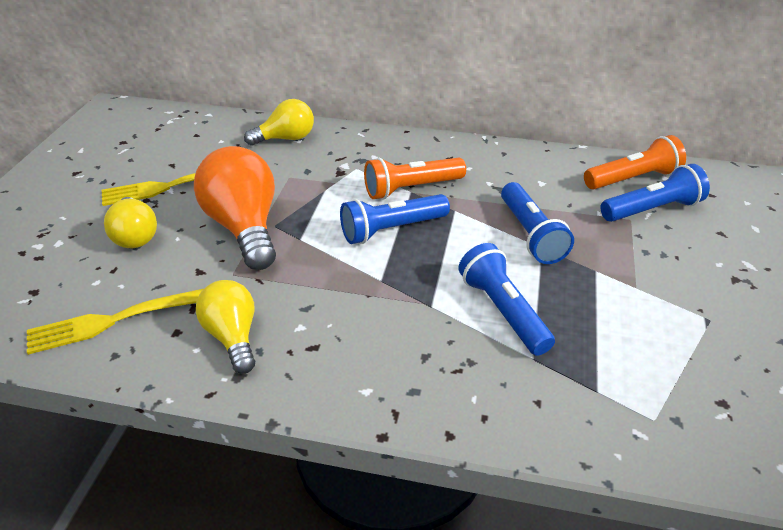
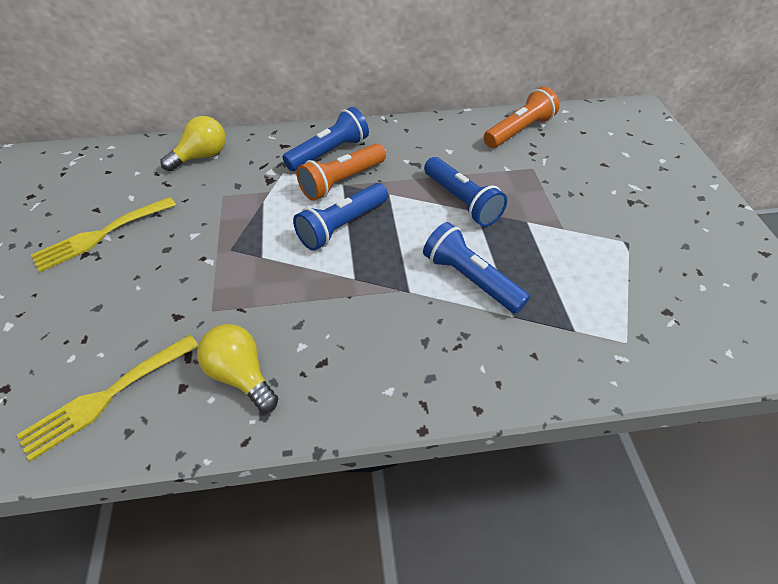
camera: 20 degrees left, 10 degrees up
yellow light bulb [104,197,157,248] -> none
orange light bulb [194,146,276,270] -> none
blue flashlight [600,164,710,222] -> blue flashlight moved to [283,107,369,171]

